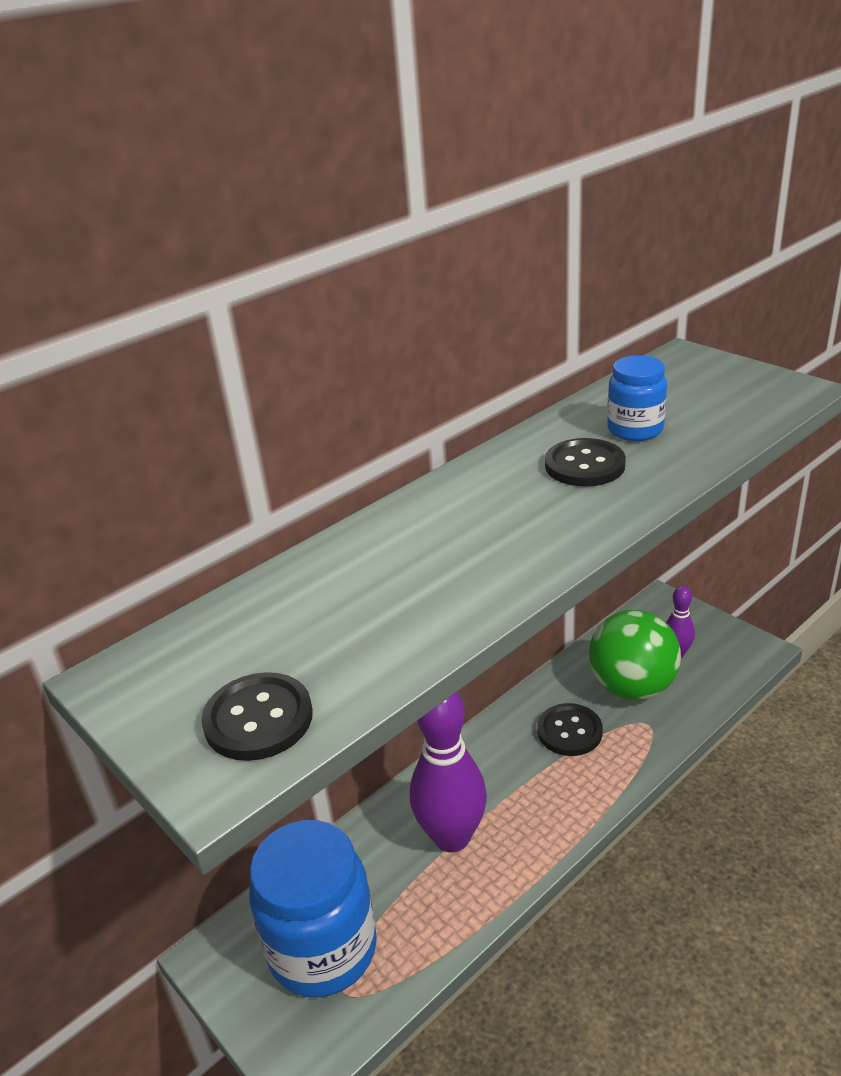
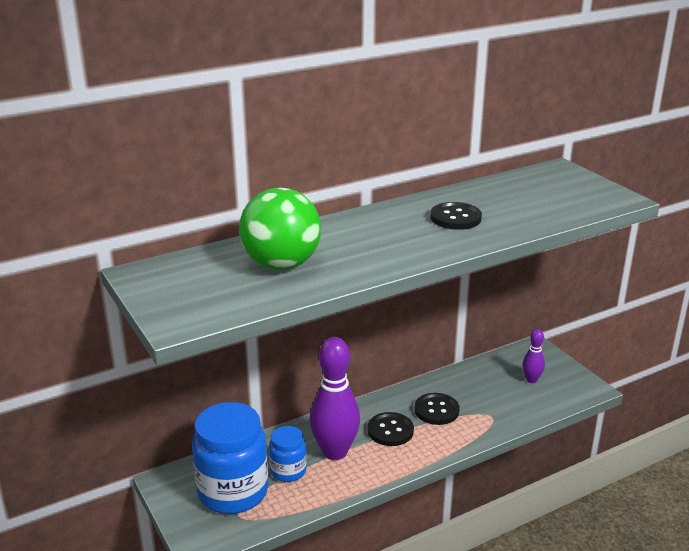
camera: 10 degrees right, 5 degrees down
black button [201,672,313,761] -> black button moved to [368,412,414,446]
green ball [589,610,681,700] -> green ball moved to [239,188,321,270]
blue jar [607,355,667,441] -> blue jar moved to [269,426,307,482]

